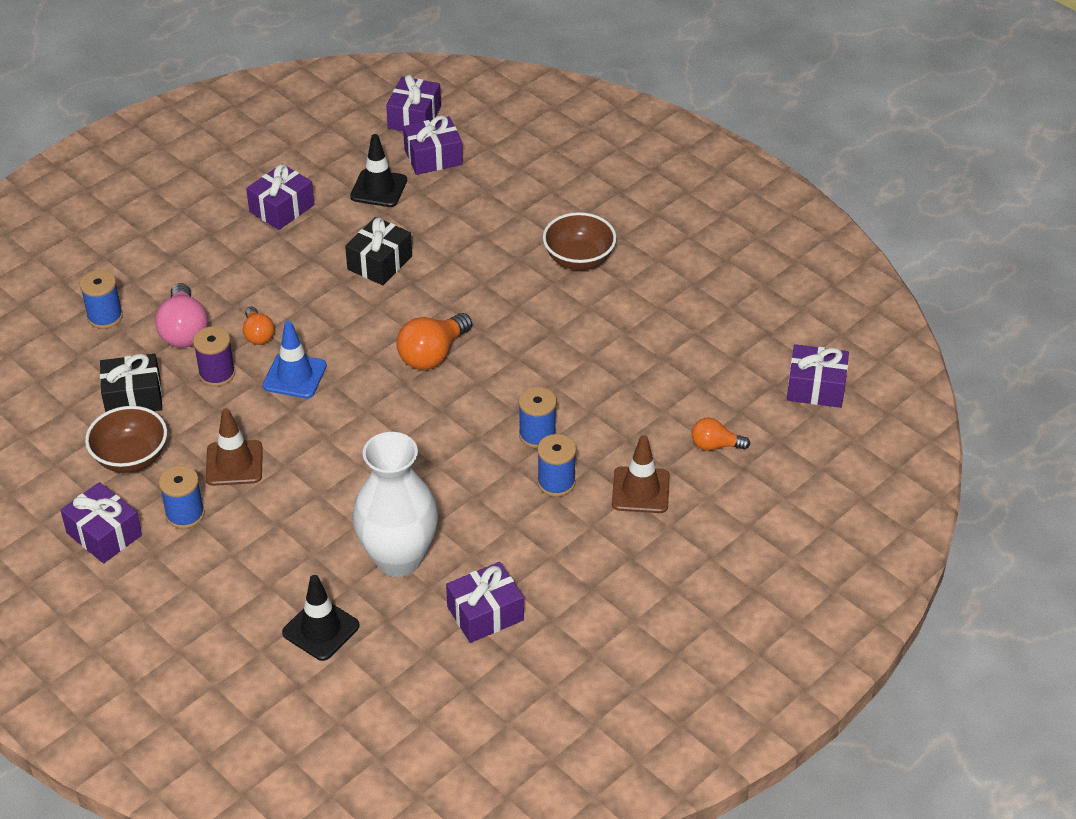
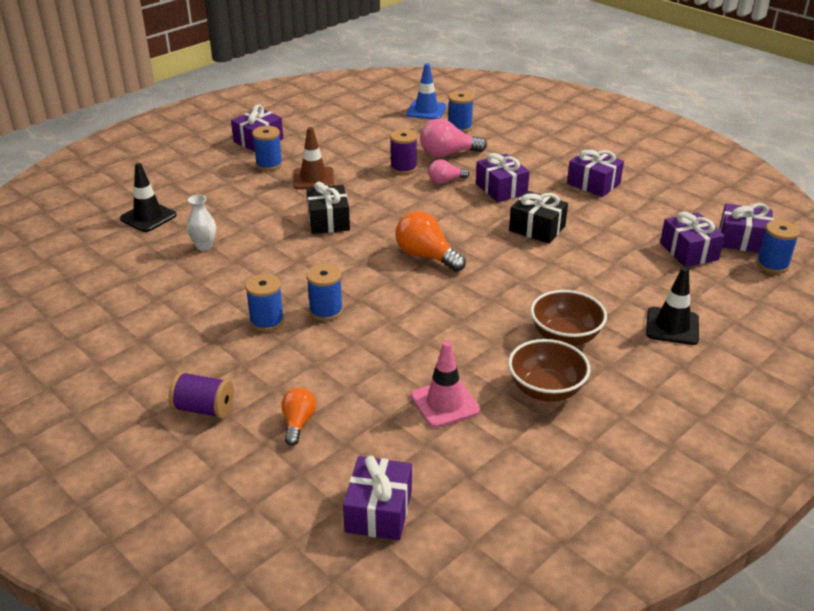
camera: 90 degrees right, 10 degrees down
brown bowl [85,406,167,473] -> brown bowl moved to [508,339,590,402]
black gift [100,354,162,412] -> black gift moved to [307,182,350,234]
orange light bulb [243,307,275,345] -> pink light bulb [428,159,469,184]
blue traffic cone [263,321,327,399] -> blue traffic cone moved to [406,63,446,120]
black traffic cone [350,134,407,207] -> black traffic cone moved to [646,267,699,345]
white vase [352,432,438,577] -> white vase [187,195,216,251], size x0.44
purple gift [446,562,524,643] -> purple gift moved to [476,153,530,202]
brown traffic cone [612,435,670,513] -> none
none -> purple spool [169,372,234,419]
none -> pink traffic cone [411,341,480,428]
none -> blue spool [756,220,800,273]

